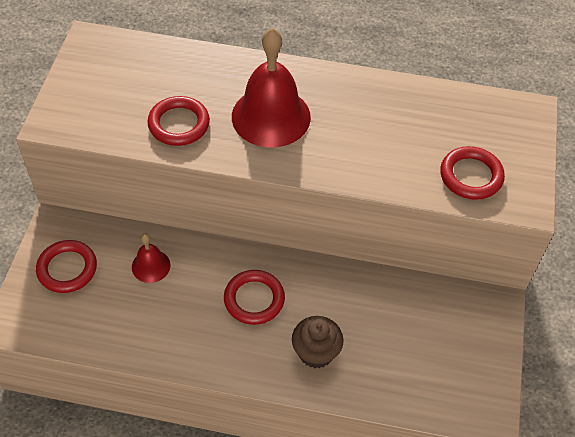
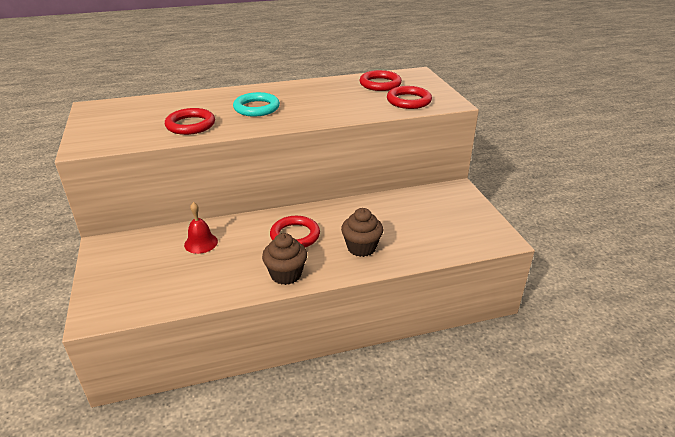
camera: 25 degrees left, 20 degrees down
red ring [36,240,97,293] -> red ring moved to [360,70,402,91]
red bell [232,28,311,148] -> turquoise ring [233,92,280,117]
none -> brown cupcake [262,233,307,285]

